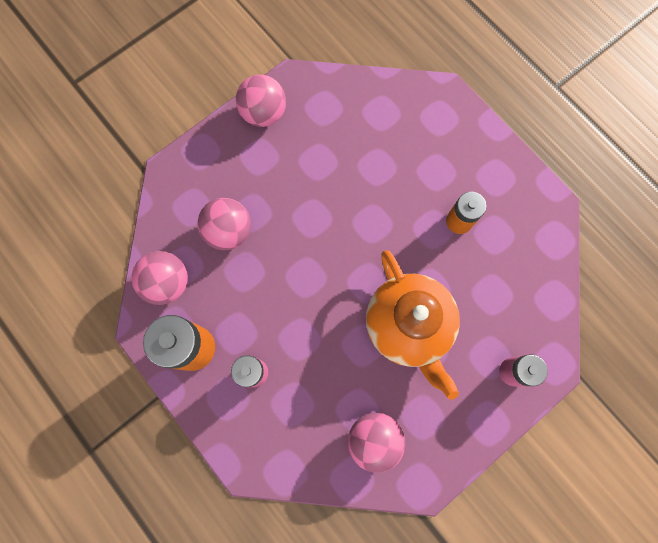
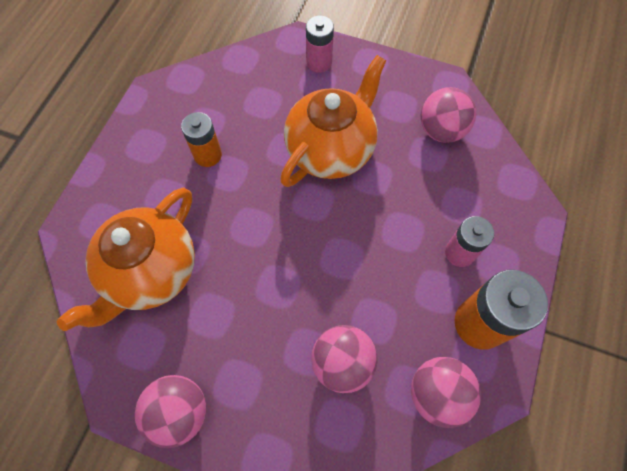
camera: 120 degrees left, 10 degrees down
none -> orange teapot [57,187,195,331]

